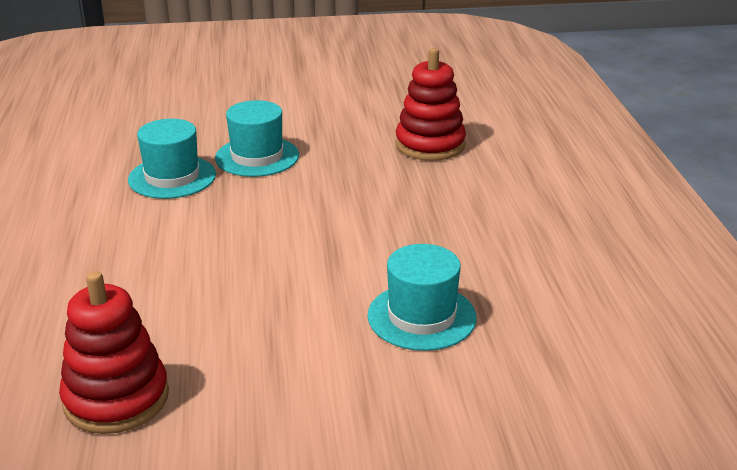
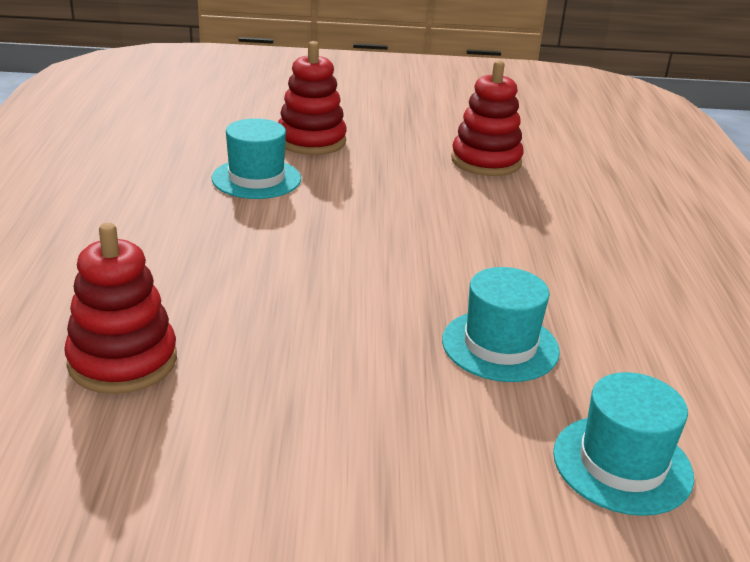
camera: 175 degrees left, 0 degrees up
turquoise hat [215,100,299,177] -> turquoise hat moved to [553,372,694,516]
none -> red stacking toy [278,41,347,155]

